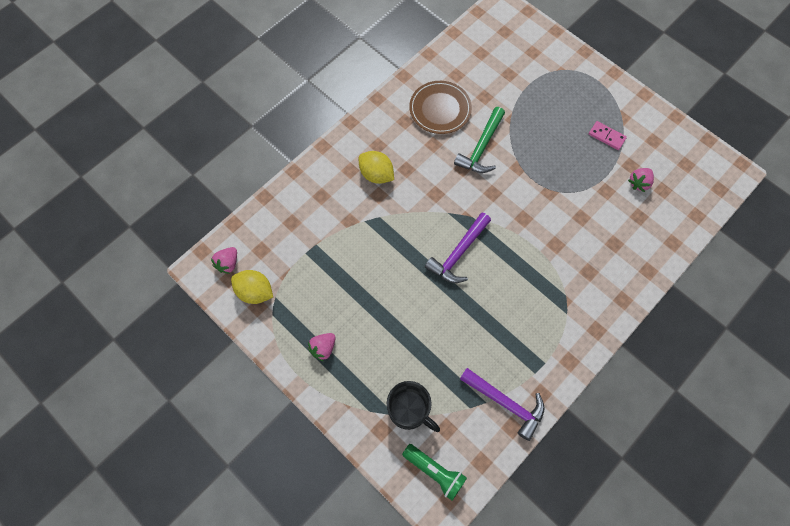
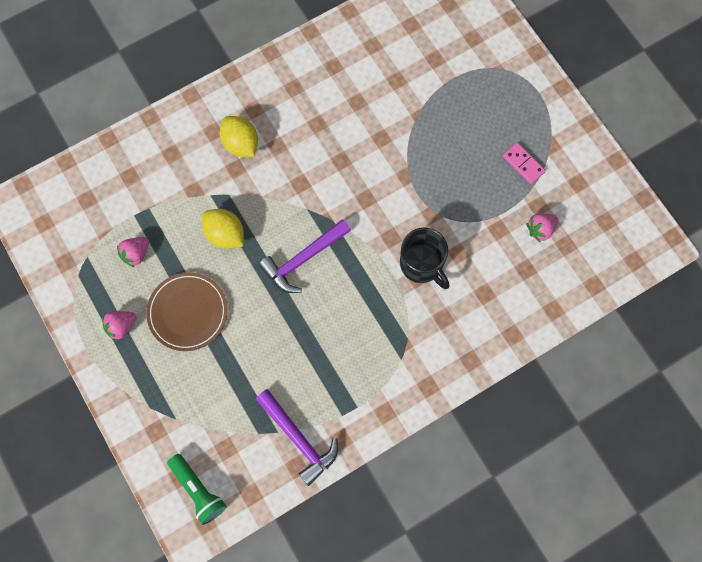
camera: 15 degrees right, 5 degrees up
pink strawberry [211,247,237,274] -> pink strawberry moved to [117,237,149,268]
yellow lemon [231,270,273,304] -> yellow lemon moved to [202,209,244,249]
black mug [387,381,440,432] -> black mug moved to [400,227,449,289]
brown plate [409,81,472,134] -> brown plate moved to [146,272,228,351]
green hammer [454,107,505,173] -> none

